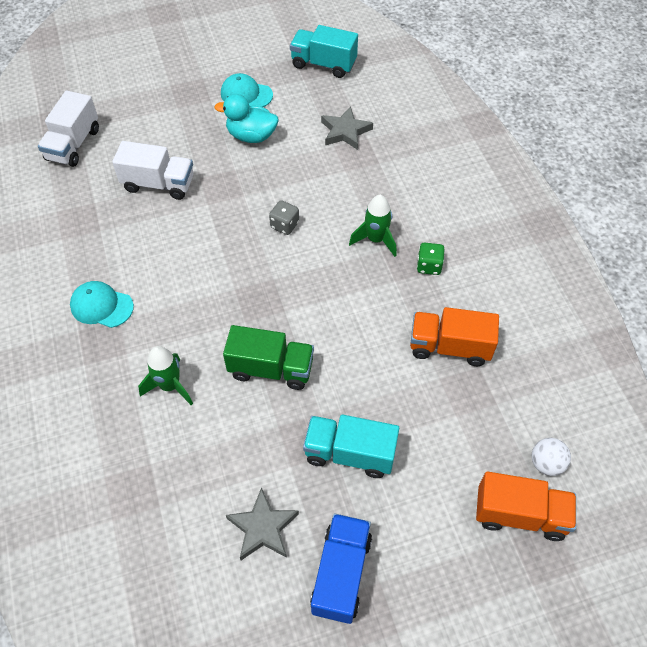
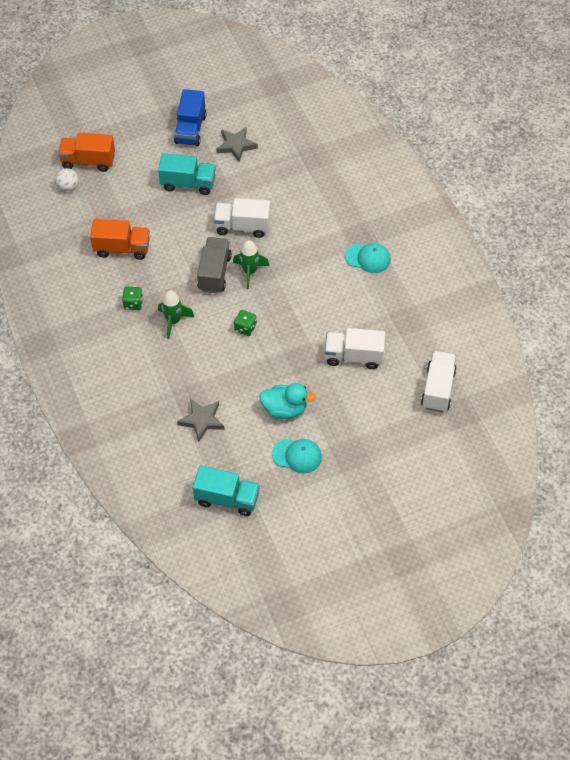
camera: 175 degrees right, 0 degrees up
green rocket [138,346,193,405] -> green rocket moved to [233,240,269,289]
green truck [223,325,314,390] -> white truck [214,198,270,238]
grey dice [269,200,299,235] -> green dice [234,310,257,336]
none -> grey truck [197,237,232,294]

